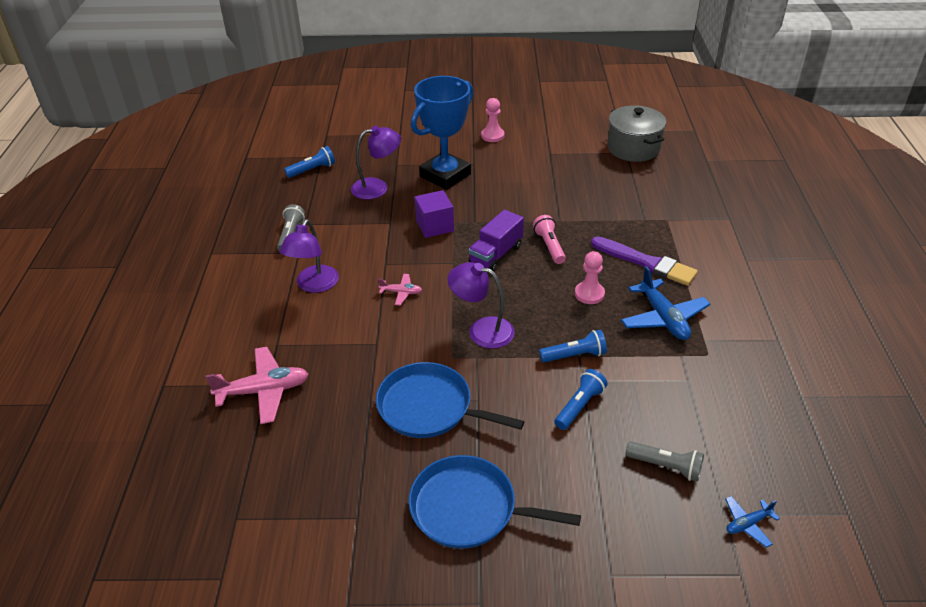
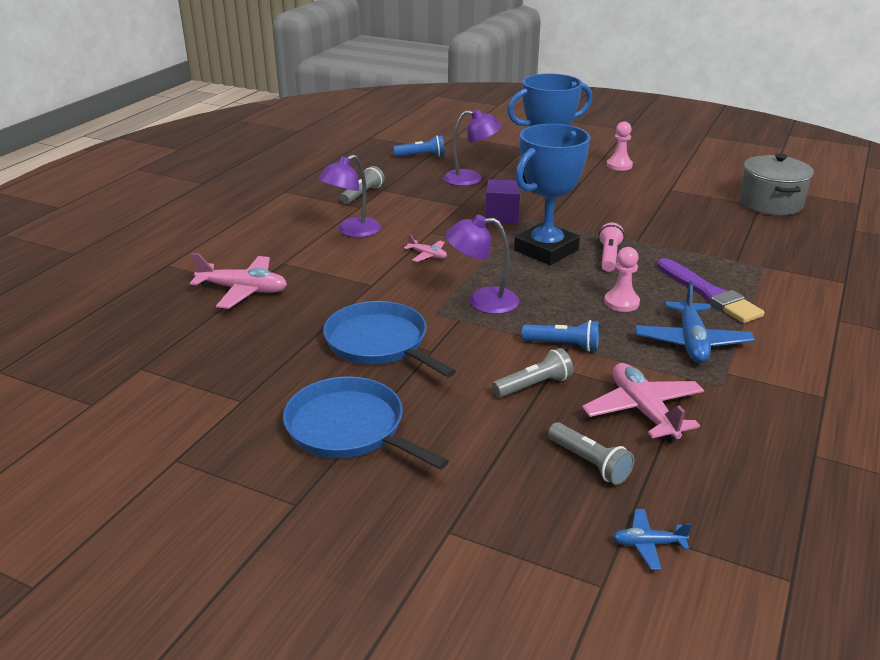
camera: 25 degrees right, 10 degrees down
purple lamp [447,262,515,349] -> purple lamp turned 45 degrees counterclockwise [445,215,519,314]
purple truck [468,210,524,271] -> blue trophy [514,124,590,265]
blue flashlight [555,369,607,430] -> grey flashlight [492,348,573,398]
none -> pink plane [582,363,704,443]

